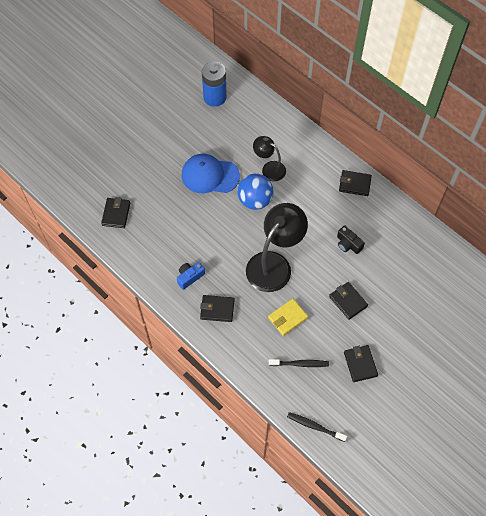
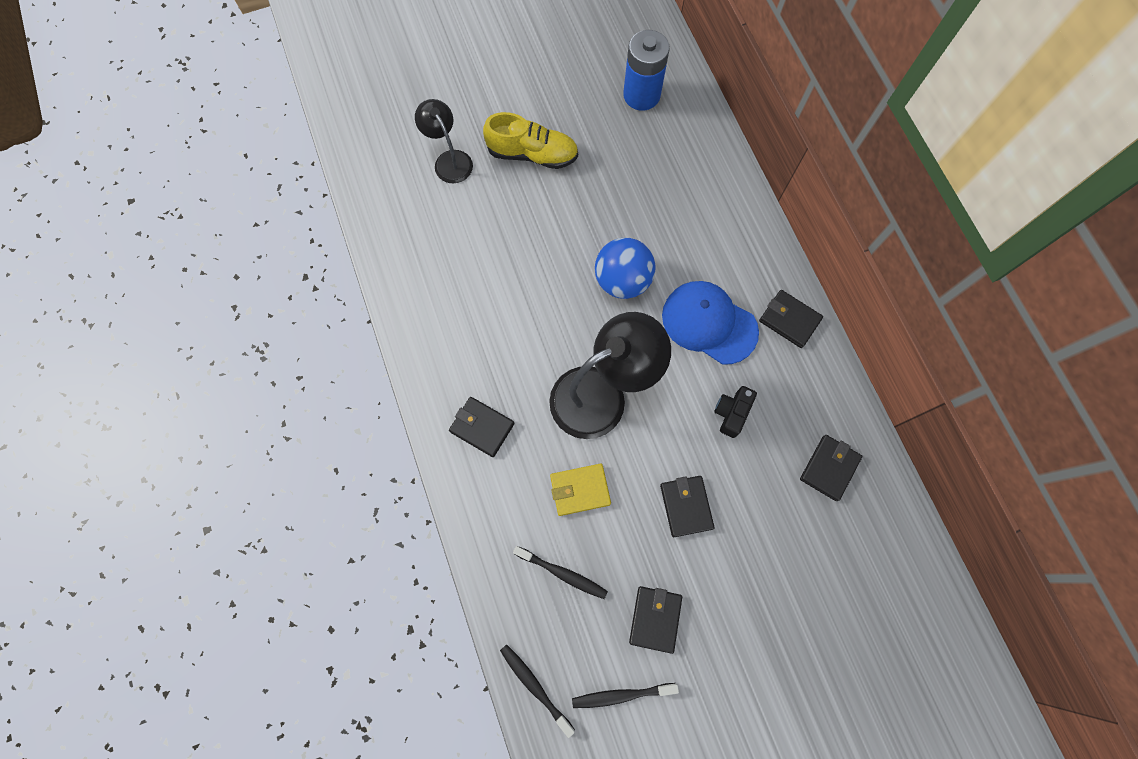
camera: 25 degrees right, 10 degrees up
black wallet [101,197,130,228] -> black wallet moved to [800,435,863,501]
blue camera [177,262,205,290] -> none
blue cap [182,154,240,193] -> blue cap moved to [662,281,759,365]
black lamp [253,136,286,181] -> black lamp moved to [415,99,473,183]
black camera [337,225,365,254] -> black camera turned 45 degrees clockwise [714,386,757,438]
none -> yellow shoe [483,112,578,169]
none -> black toothbrush [572,683,679,708]

